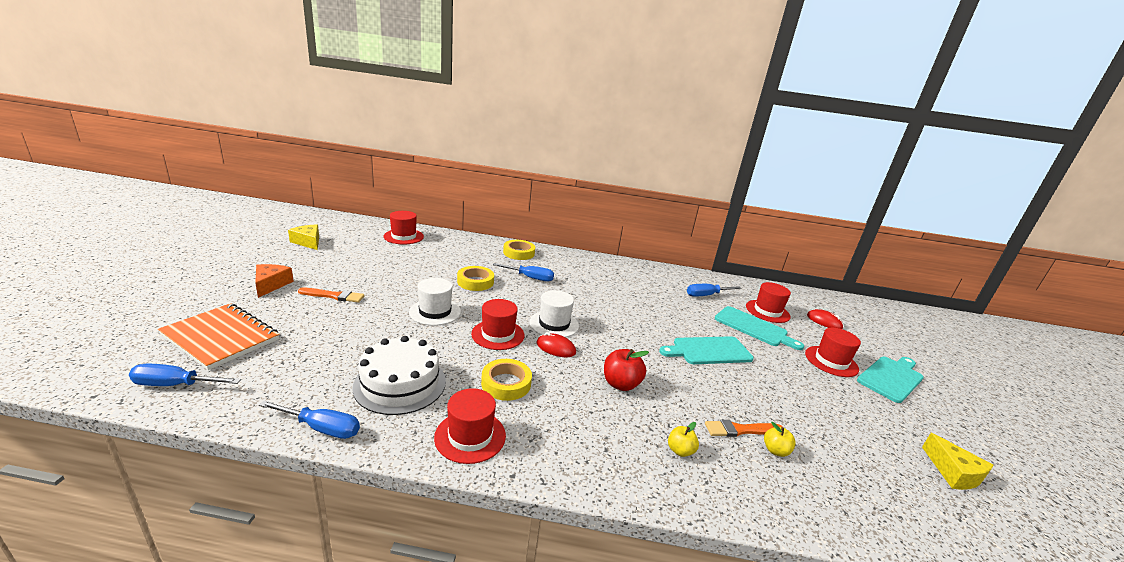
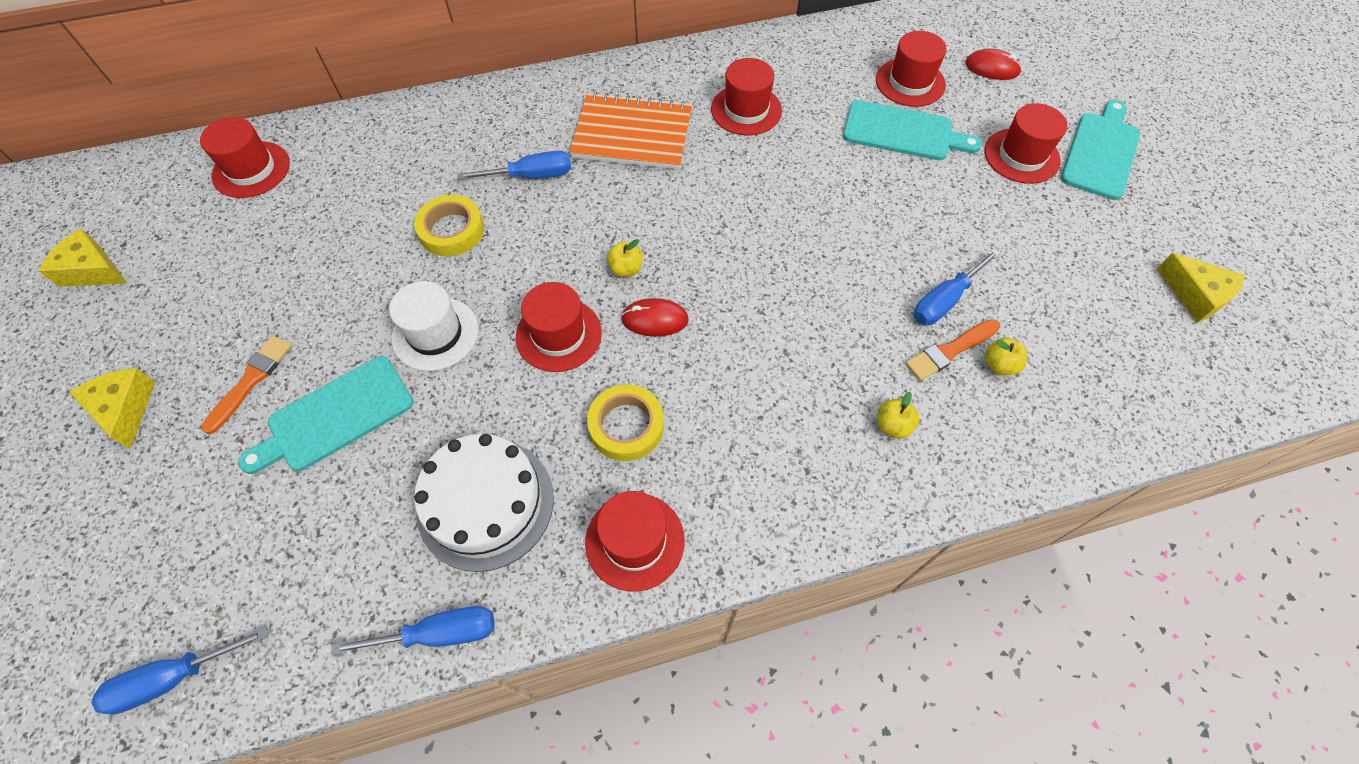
camera: 20 degrees left, 35 degrees up
orange notebook [158,303,280,370] -> orange notebook moved to [569,92,692,170]
orange cheese [255,264,294,298] -> yellow cheese [69,368,155,449]
orange brush [298,287,365,303] -> orange brush turned 45 degrees counterclockwise [201,336,292,435]
yellow tape [503,240,535,260] -> none
white hat [530,290,579,337] -> yellow apple [606,239,643,277]
red apple [604,349,649,391] -> none
turquoise cutting board [659,336,754,364] -> turquoise cutting board moved to [238,356,413,474]
blue screwdriver [687,284,742,297] -> blue screwdriver moved to [914,248,1001,325]
none -> red hat [711,58,782,135]

